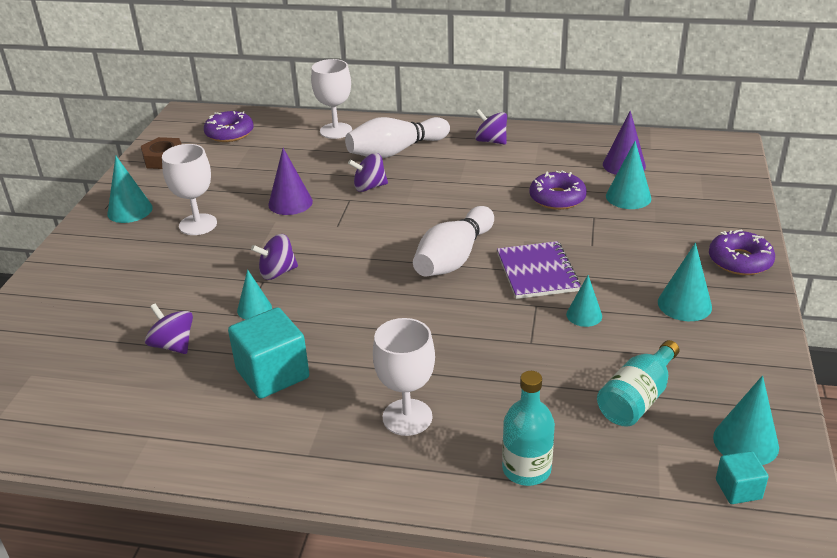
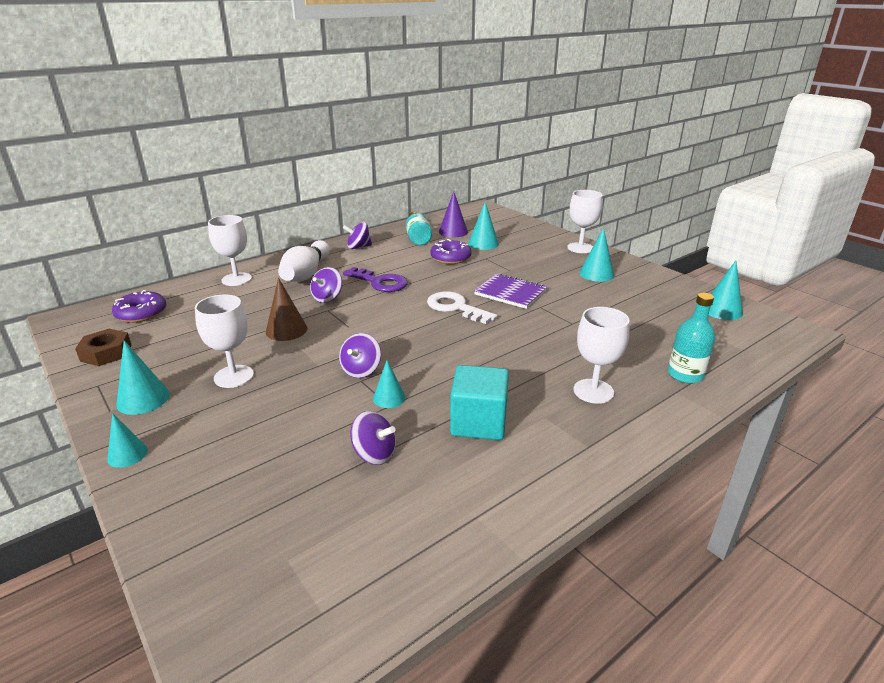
camera: 50 degrees left, 5 degrees down
purple spinning top [145,304,193,354] -> purple spinning top turned 150 degrees counterclockwise [350,411,396,465]
purple cone [268,148,313,215] -> brown cone [266,278,307,341]
white bowling pin [413,206,494,277] -> white key [427,291,497,324]
turquoise cone [566,275,602,327] -> turquoise cone moved to [107,413,148,468]
turquoise bottle [597,340,680,427] -> turquoise bottle moved to [406,212,432,246]
purple donut [709,230,775,275] -> white goblet [567,190,603,253]
turquoise cube [716,451,769,504] -> none
none -> purple key [343,267,408,292]

